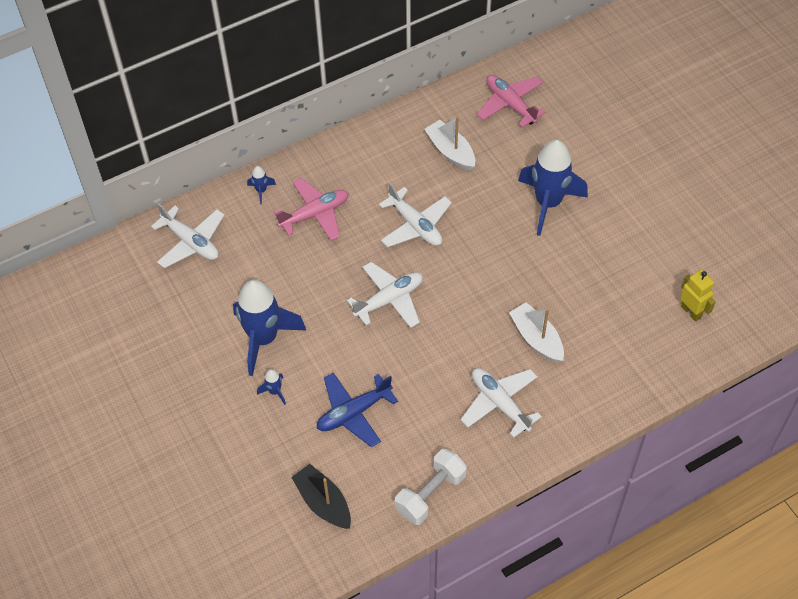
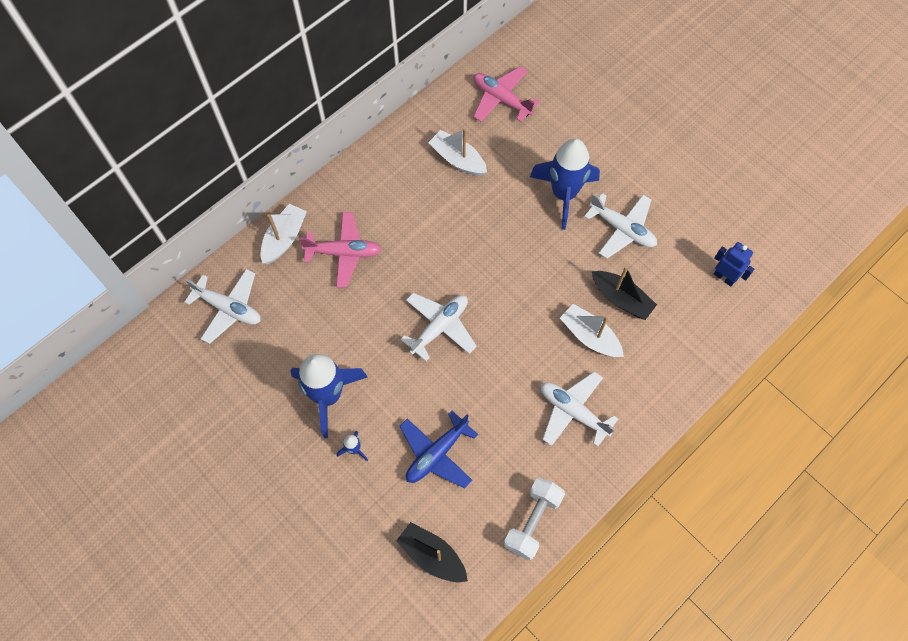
camera: 15 degrees left, 10 degrees up
blue rocket [247,166,276,204] -> white boat [260,204,307,264]
pink plane [273,178,348,241] -> pink plane turned 45 degrees clockwise [299,212,382,287]
white plane [379,183,452,247] -> white plane moved to [584,193,657,259]
yellow robot [680,270,716,322] -> blue robot [714,242,754,286]
none -> black boat [591,266,657,320]

